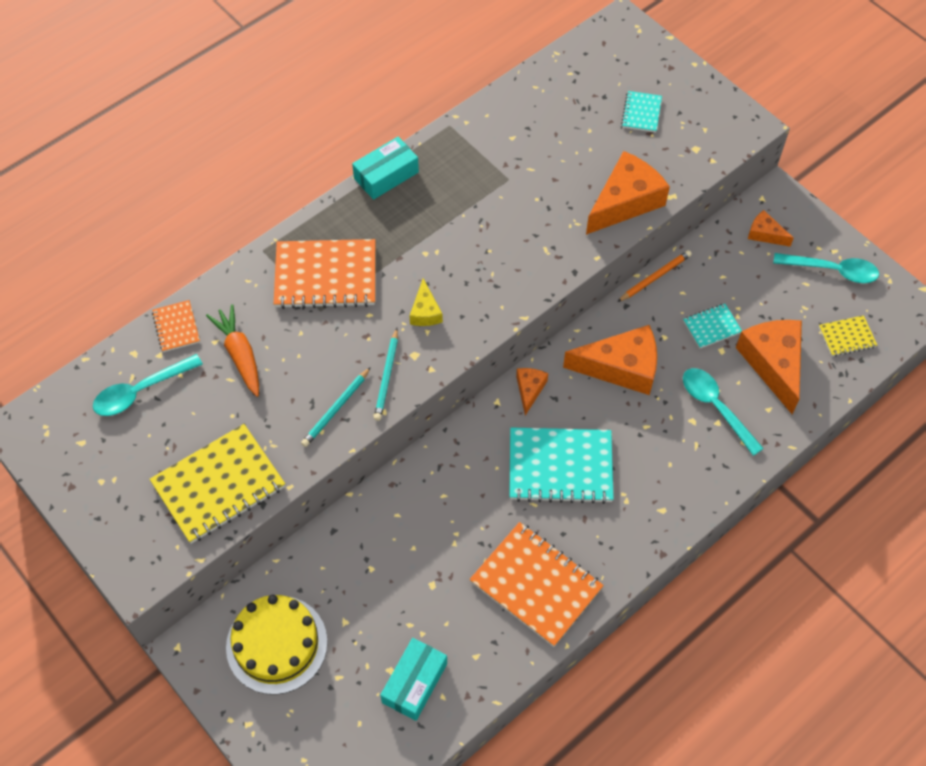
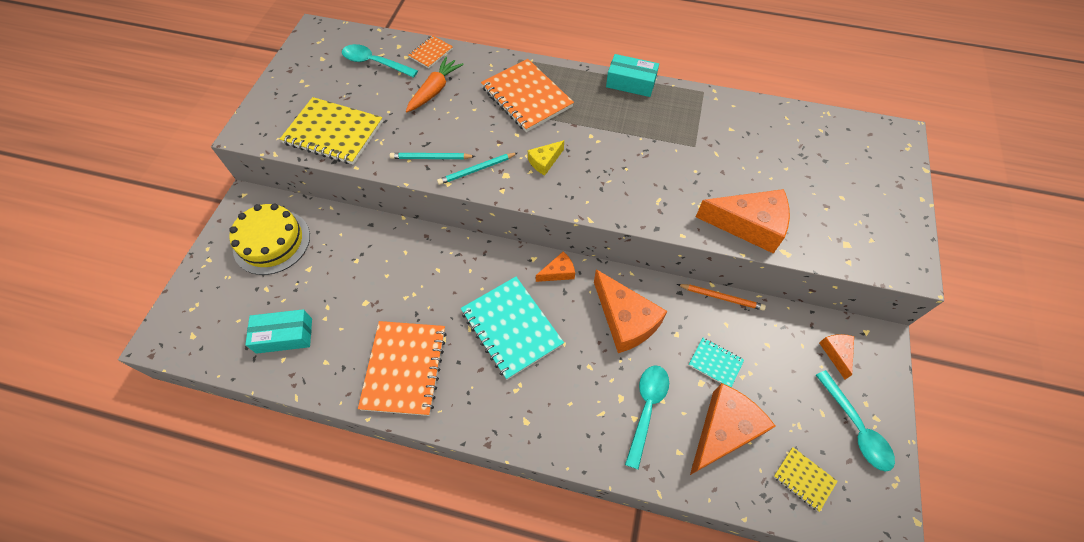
camera: 55 degrees right, 0 degrees up
turquoise notebook [621,91,662,132] -> none

